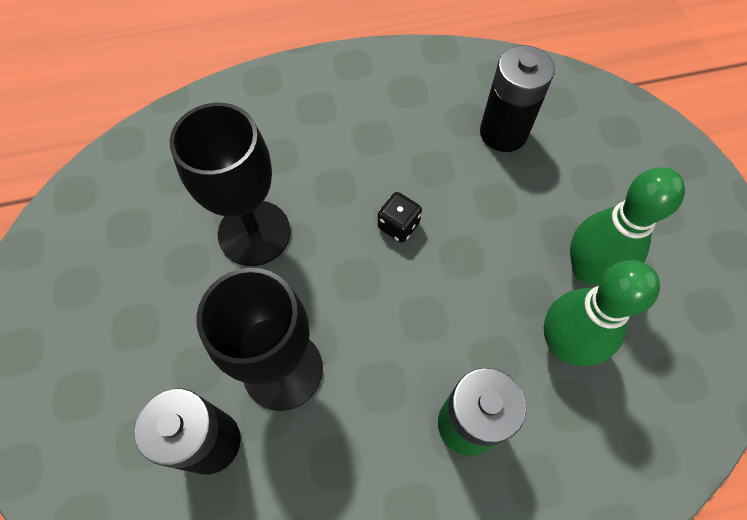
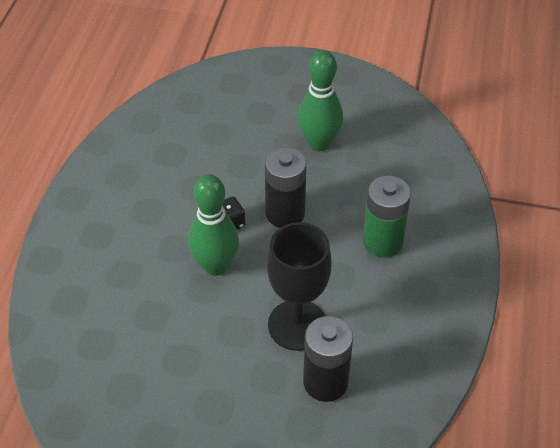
camera: 65 degrees left, 15 degrees down
black goblet [170,103,291,266] -> none
black battery [480,45,555,152] -> black battery moved to [265,147,307,228]
green bowling pin [544,260,660,366] -> green bowling pin moved to [188,174,239,276]

